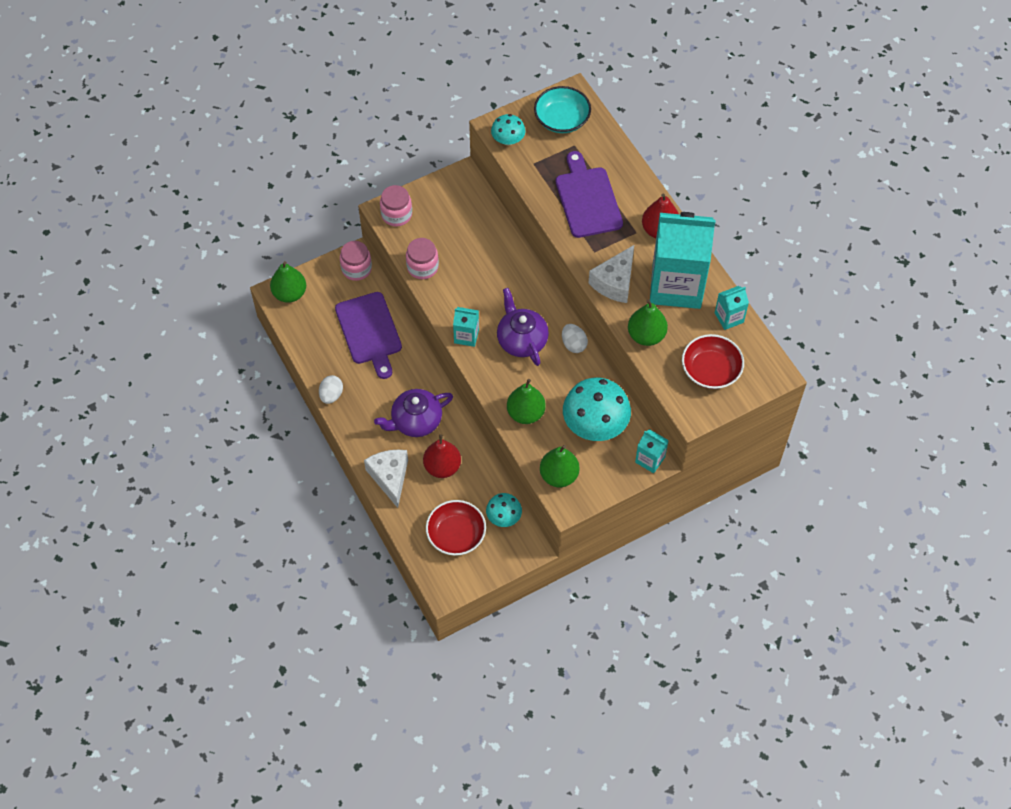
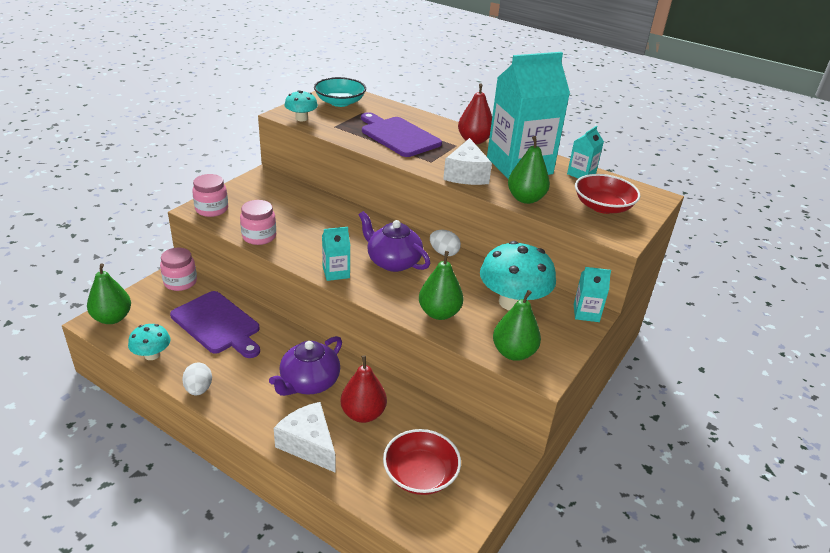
camera: 30 degrees left, 25 degrees down
turquoise mushroom [486,493,522,527] -> turquoise mushroom moved to [128,324,170,360]

